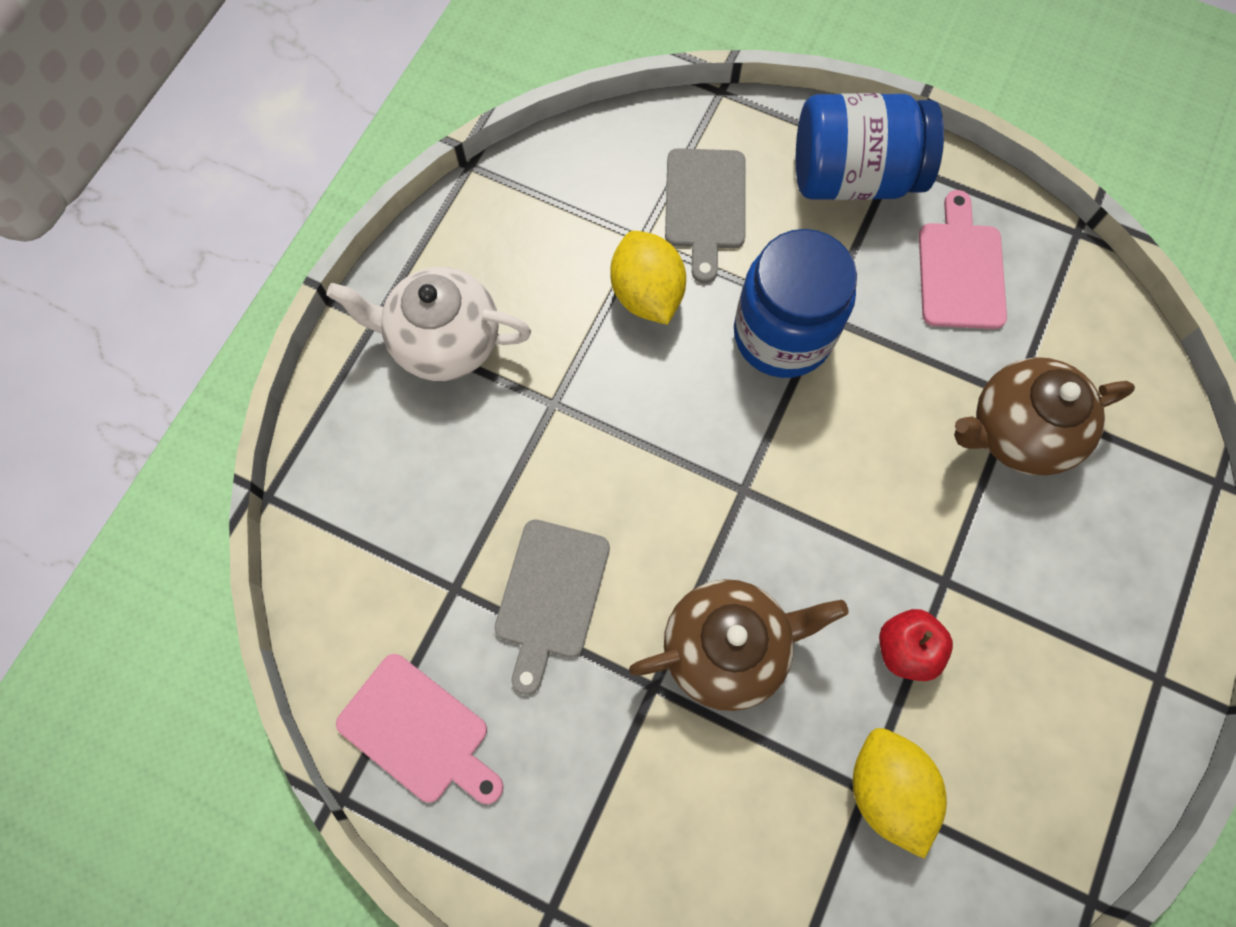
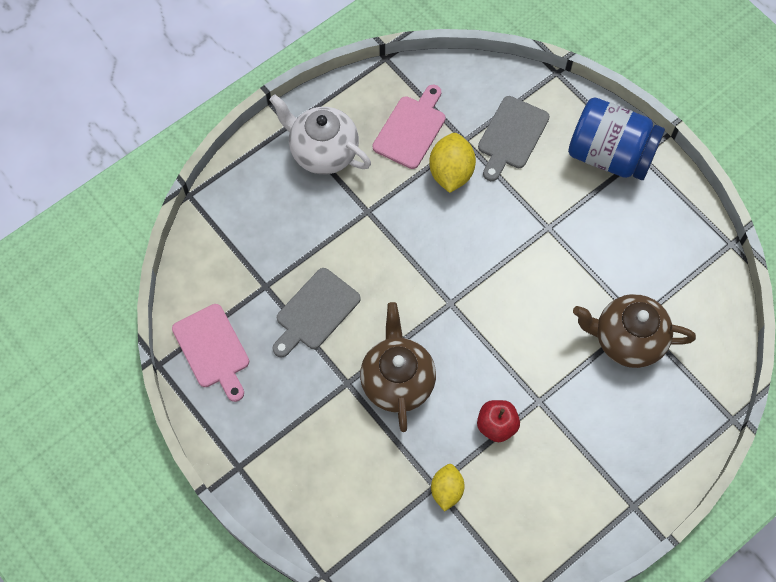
camera: 25 degrees right, 5 degrees down
brown teapot [629,579,848,711] -> brown teapot turned 105 degrees counterclockwise [360,302,436,432]
blue jar [734,229,857,378] -> none
yellow lemon [853,728,947,859] -> yellow lemon [431,464,465,512], size x0.65
pink cutting board [919,190,1007,329] -> pink cutting board moved to [373,85,445,169]

